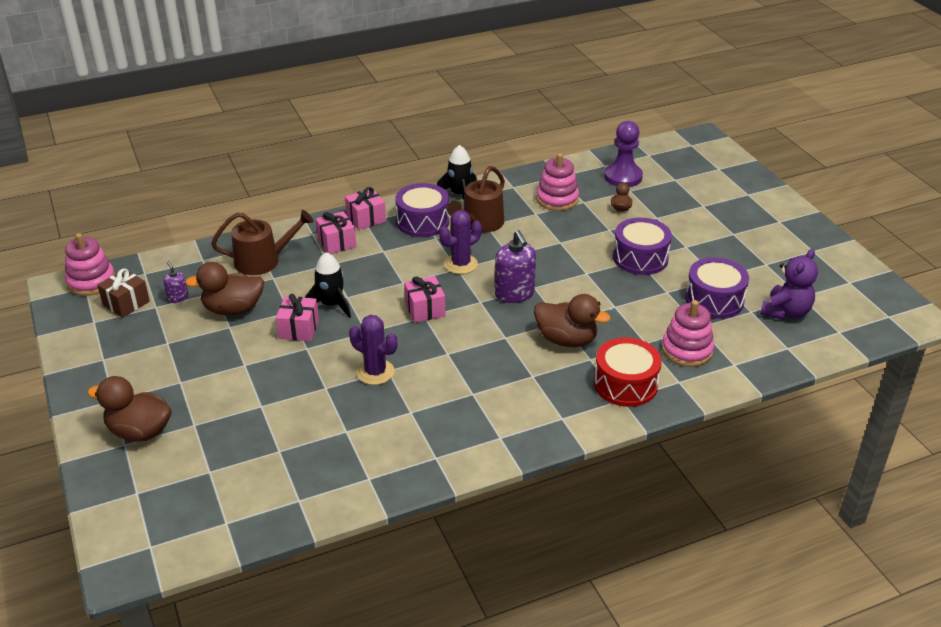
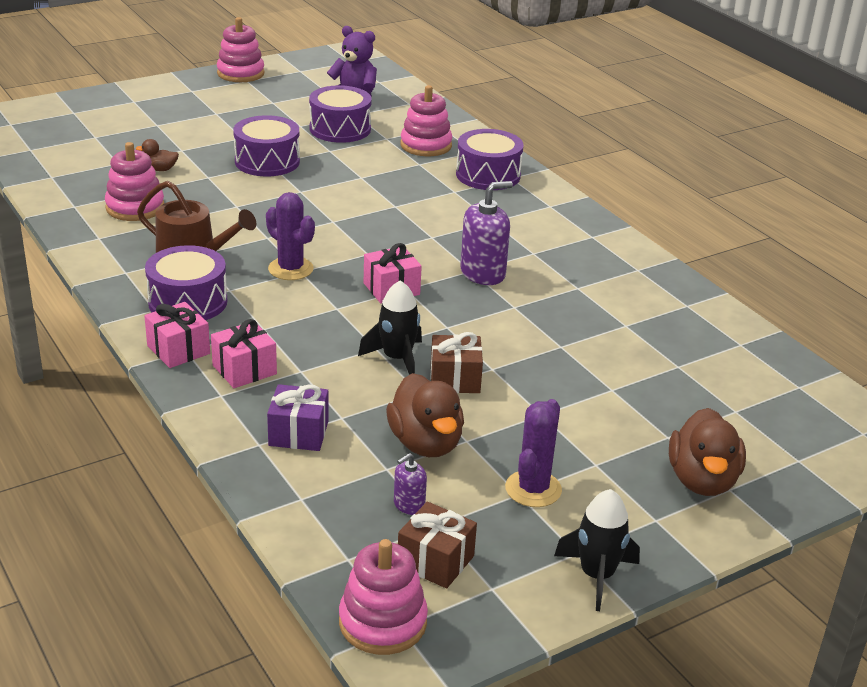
camera: 100 degrees left, 5 degrees down
brown watering can [211,210,314,275] -> purple gift [267,384,328,451]
pink gift [276,294,319,341] -> brown gift [430,332,483,393]
purple cactus [349,315,397,385] -> purple cactus moved to [505,399,562,507]
black rocket [437,145,477,200] -> black rocket moved to [554,489,640,611]
purple soap dispenser [495,230,536,303] -> purple soap dispenser moved to [460,181,513,285]
brown duck [534,294,610,347] -> none
red drum [594,337,662,407] -> purple drum [456,129,523,190]
purple pawn [604,121,643,187] -> none
none -> pink stacking toy [217,17,265,82]

